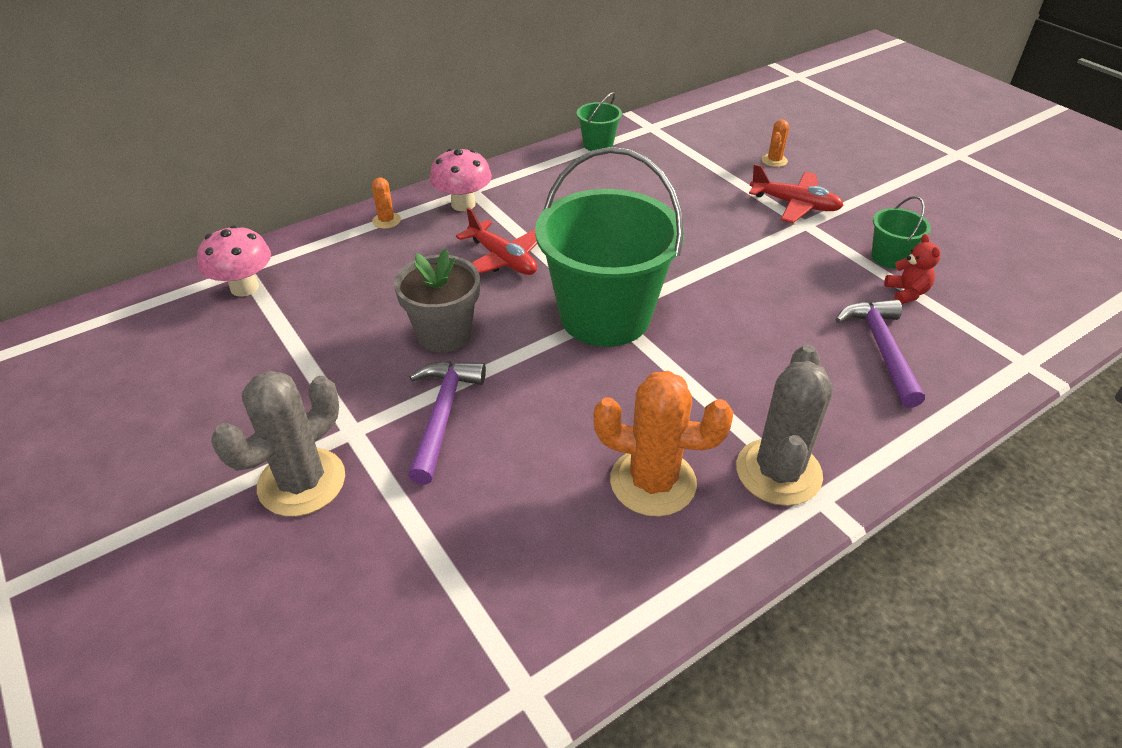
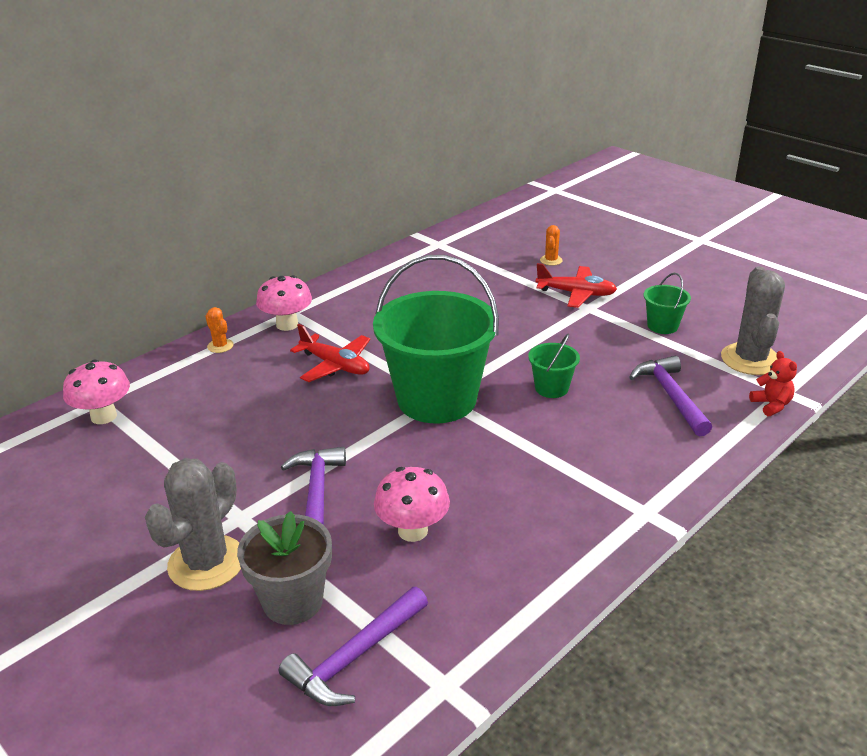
camera: 10 degrees left, 10 degrees down
grey flower pot [394,249,480,353] -> grey flower pot moved to [237,511,332,625]
green bucket [576,92,622,151] -> green bucket moved to [528,334,580,398]
orange cactus [593,371,733,517] -> none
grey cactus [736,344,833,506] -> grey cactus moved to [721,267,785,375]
red teddy bear [884,234,940,304] -> red teddy bear moved to [749,351,797,416]
none -> purple hammer [279,587,428,706]
none -> pink mushroom [374,467,450,542]

